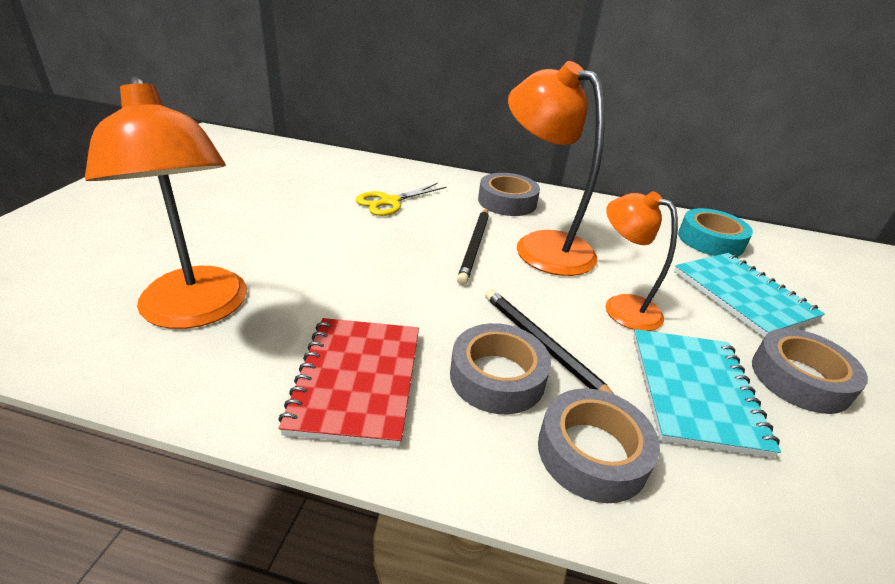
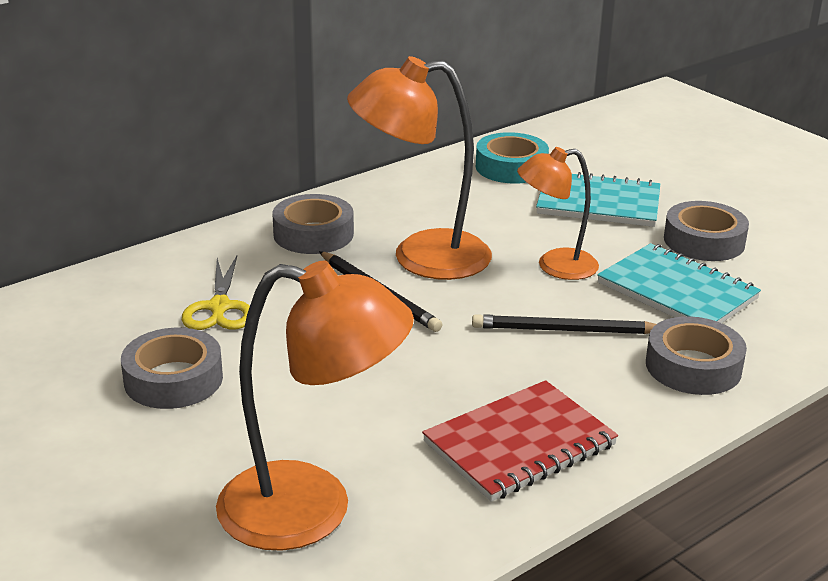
camera: 50 degrees left, 5 degrees down
red notebook [279,318,419,447] -> red notebook turned 75 degrees counterclockwise [422,380,618,502]
grey tape [450,323,551,414] -> grey tape moved to [121,328,223,409]

